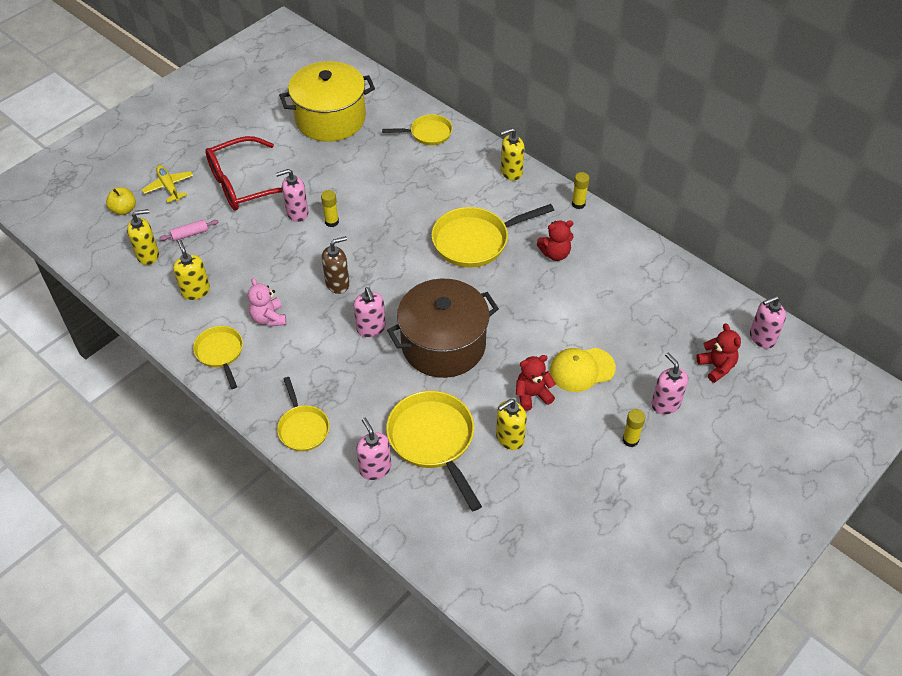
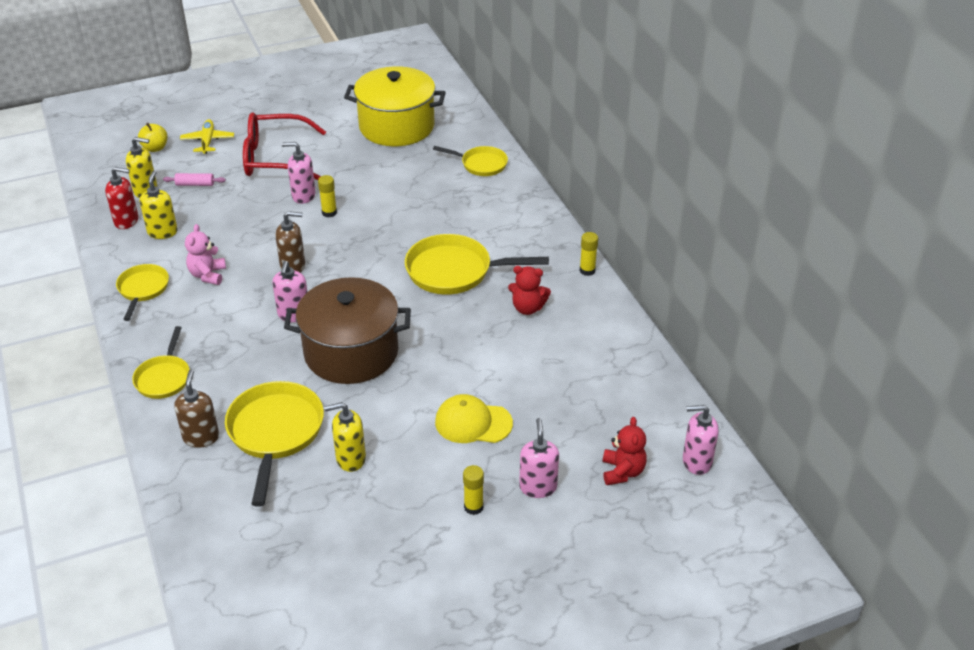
camera: 25 degrees right, 10 degrees down
pink soap dispenser [356,418,391,480] -> brown soap dispenser [174,370,219,448]
yellow soap dispenser [500,128,525,181] -> none
red teddy bear [516,355,556,411] -> none
none -> red soap dispenser [105,167,138,229]

